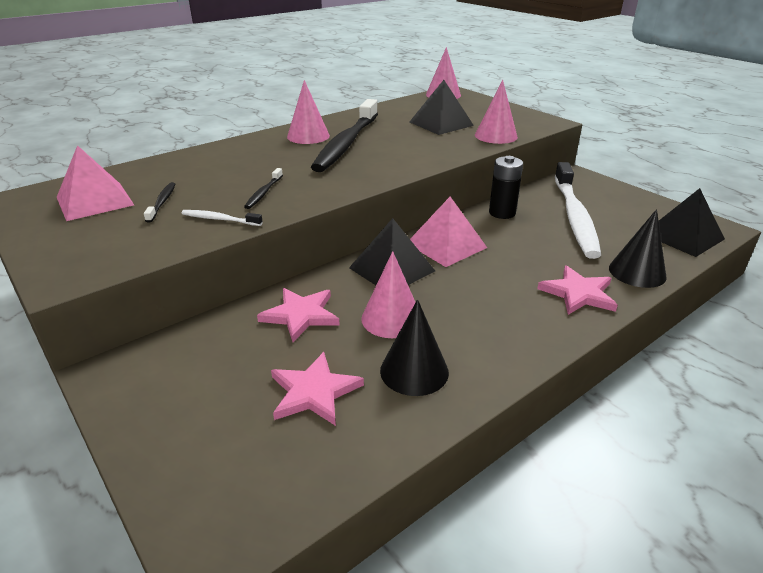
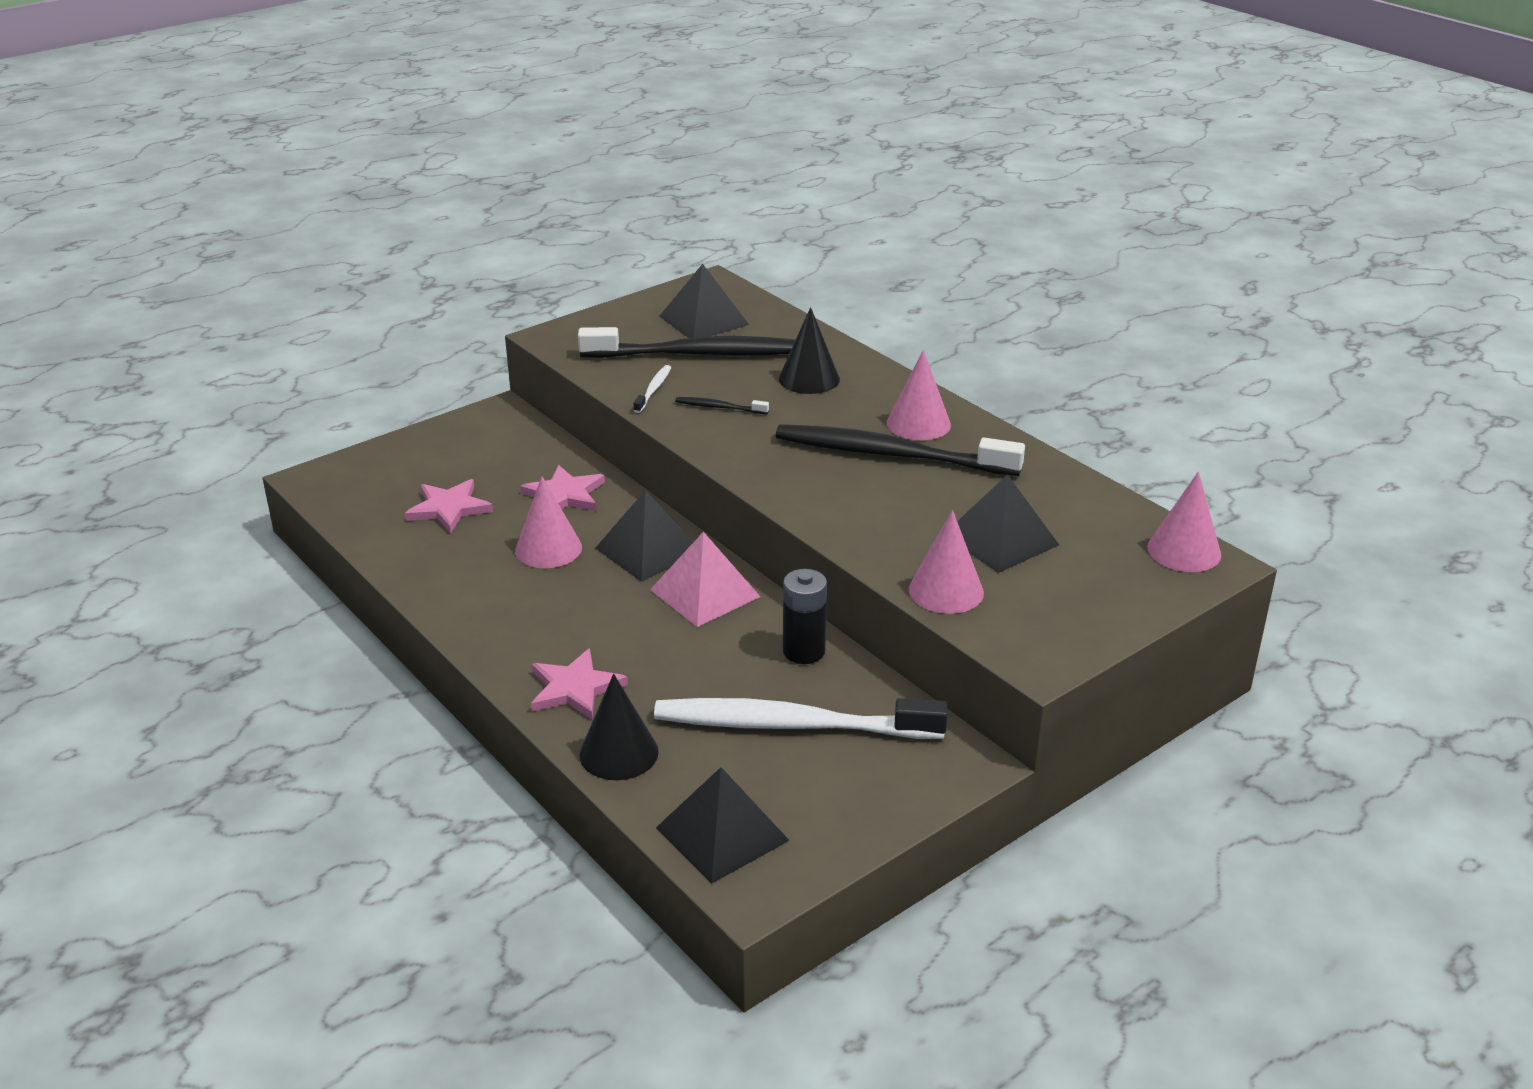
camera: 90 degrees right, 0 degrees up
pink pyramid [57,145,134,221] -> black pyramid [659,264,749,338]
black toothbrush [144,182,176,223] -> black toothbrush [578,327,796,358], size x2.48
black cone [380,299,449,396] -> black cone moved to [779,307,840,394]

